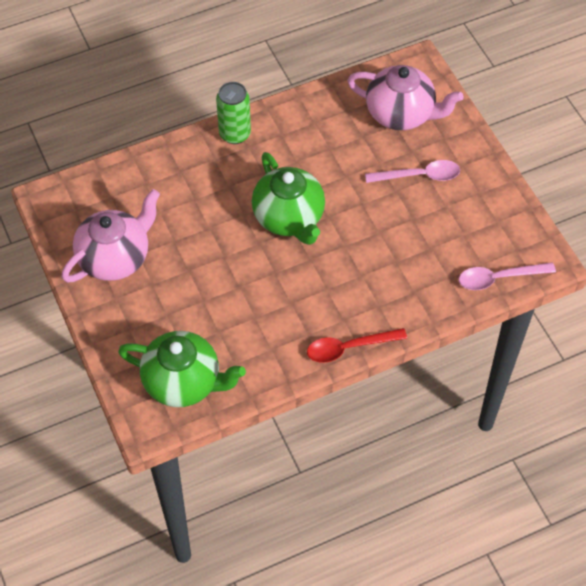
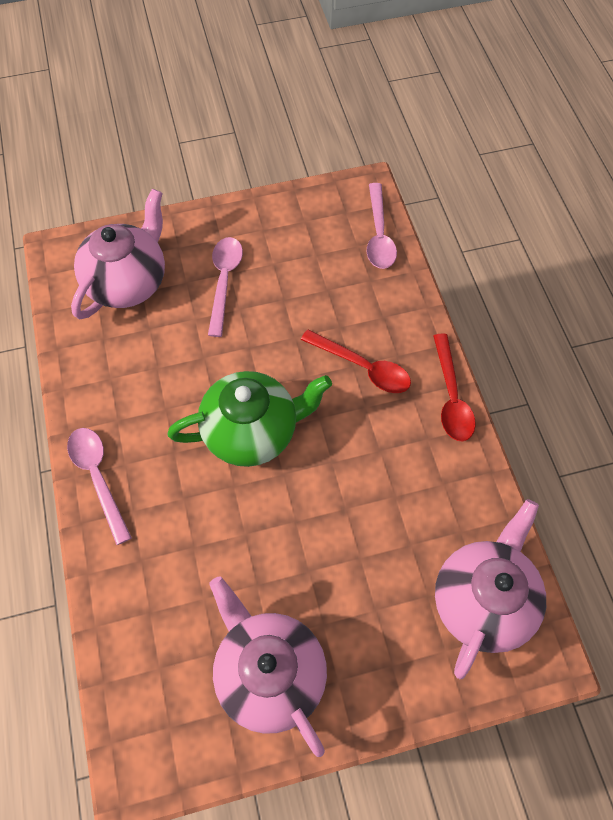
camera: 80 degrees left, 5 degrees up
green teapot [118,331,246,407] -> pink teapot [435,499,546,679]
green can [216,82,251,144] -> pink spoon [67,428,132,545]
none -> red spoon [301,329,411,393]

